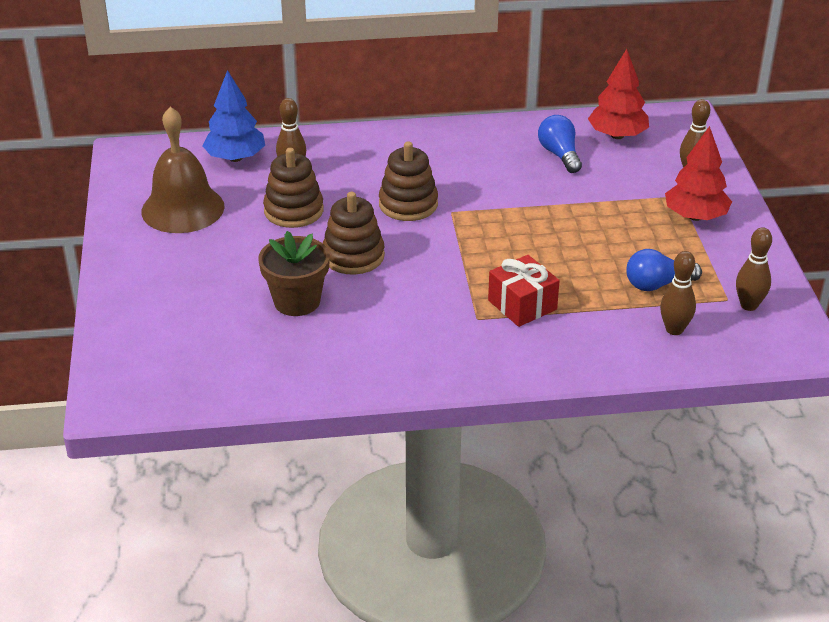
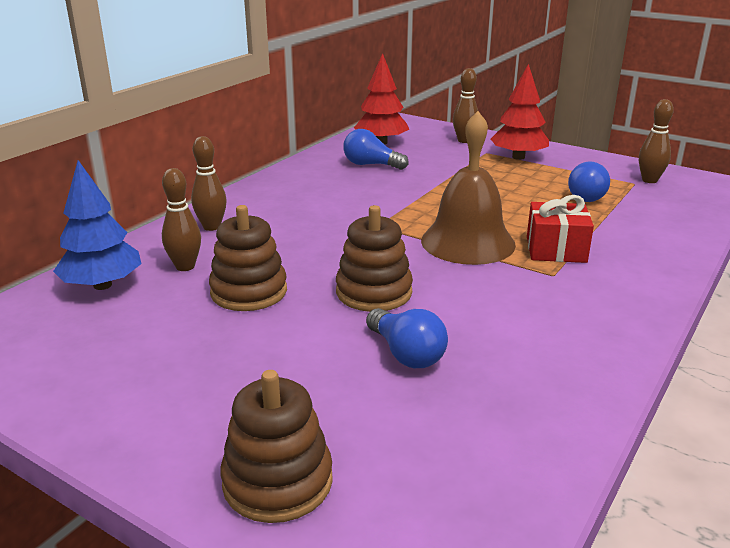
camera: 50 degrees left, 10 degrees down
brown bell [141,107,225,233] -> brown bell moved to [421,111,516,265]
brown flower pot [258,231,330,316] -> blue light bulb [366,308,448,368]
brown stacking toy [379,141,438,221] -> brown stacking toy moved to [220,370,333,523]
brown bowling pin [660,251,696,335] -> brown bowling pin moved to [191,136,227,231]

